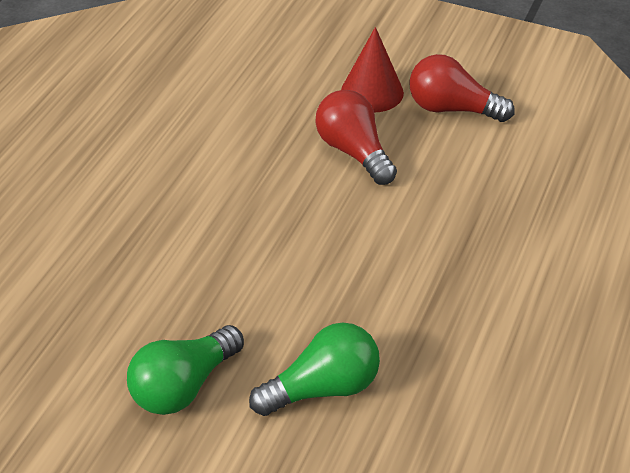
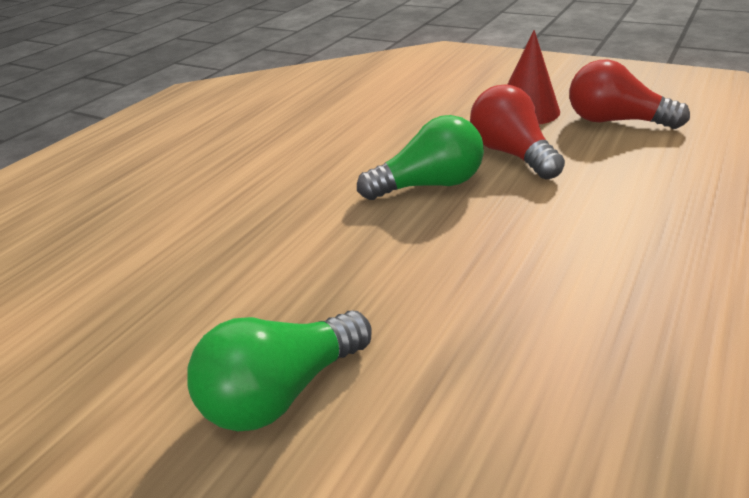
camera: 10 degrees right, 10 degrees down
green light bulb [249,322,380,416] -> green light bulb moved to [357,115,484,200]

